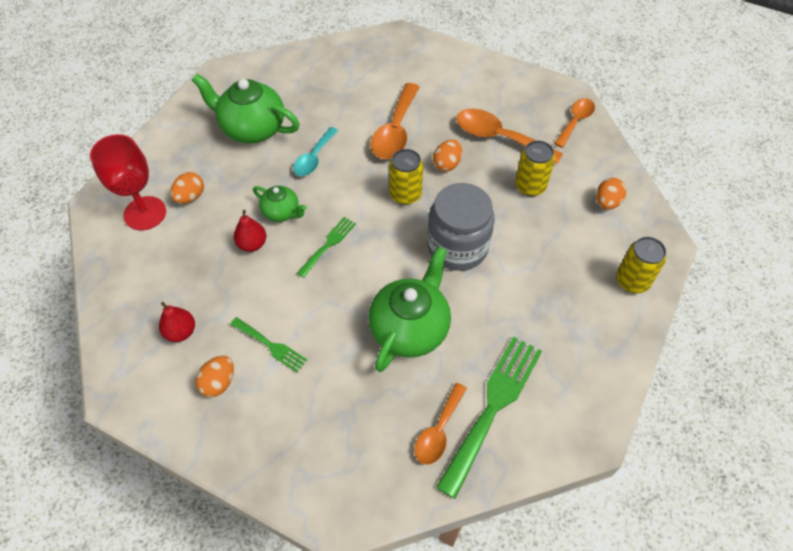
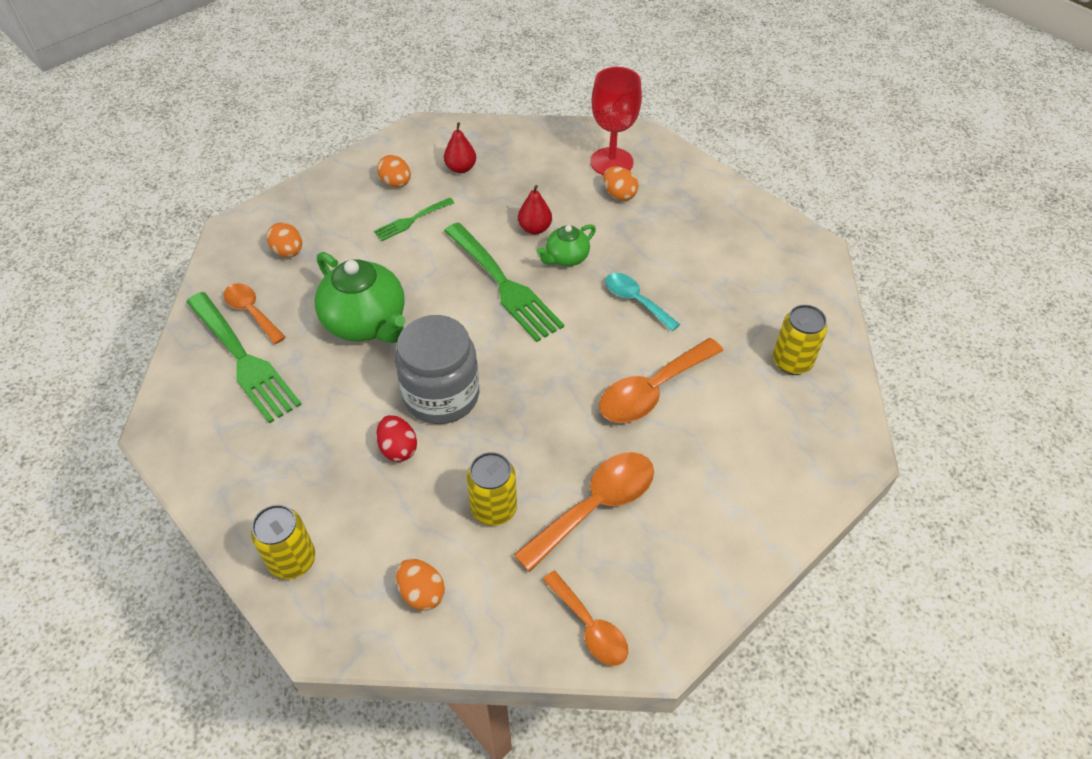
camera: 110 degrees right, 5 degrees down
green teapot [192,74,300,143] -> none
green fork [297,217,356,278] -> green fork [444,222,564,342], size x1.93
orange spoon [370,83,419,159] -> orange spoon turned 75 degrees counterclockwise [599,338,723,423]
yellow can [389,149,423,205] -> yellow can moved to [773,305,827,375]
orange egg [433,140,462,172] -> orange egg moved to [267,222,302,257]
none -> red egg [376,415,417,462]

